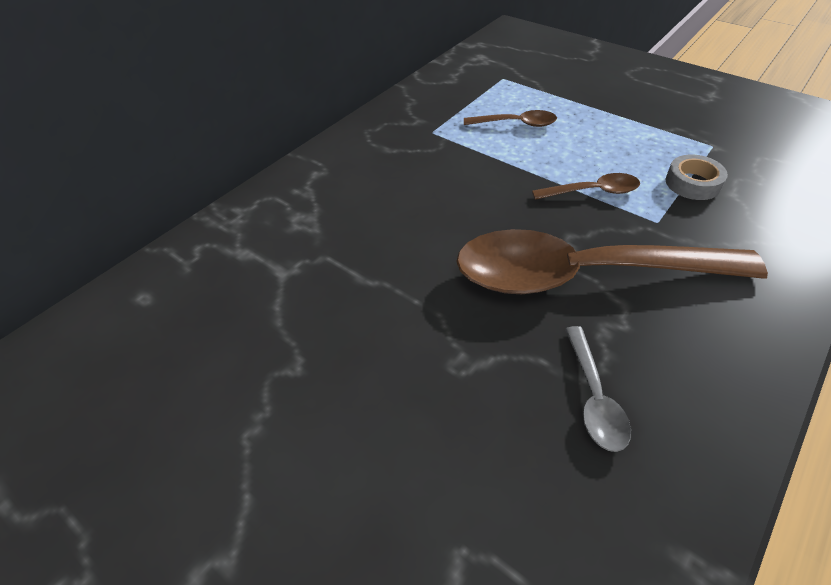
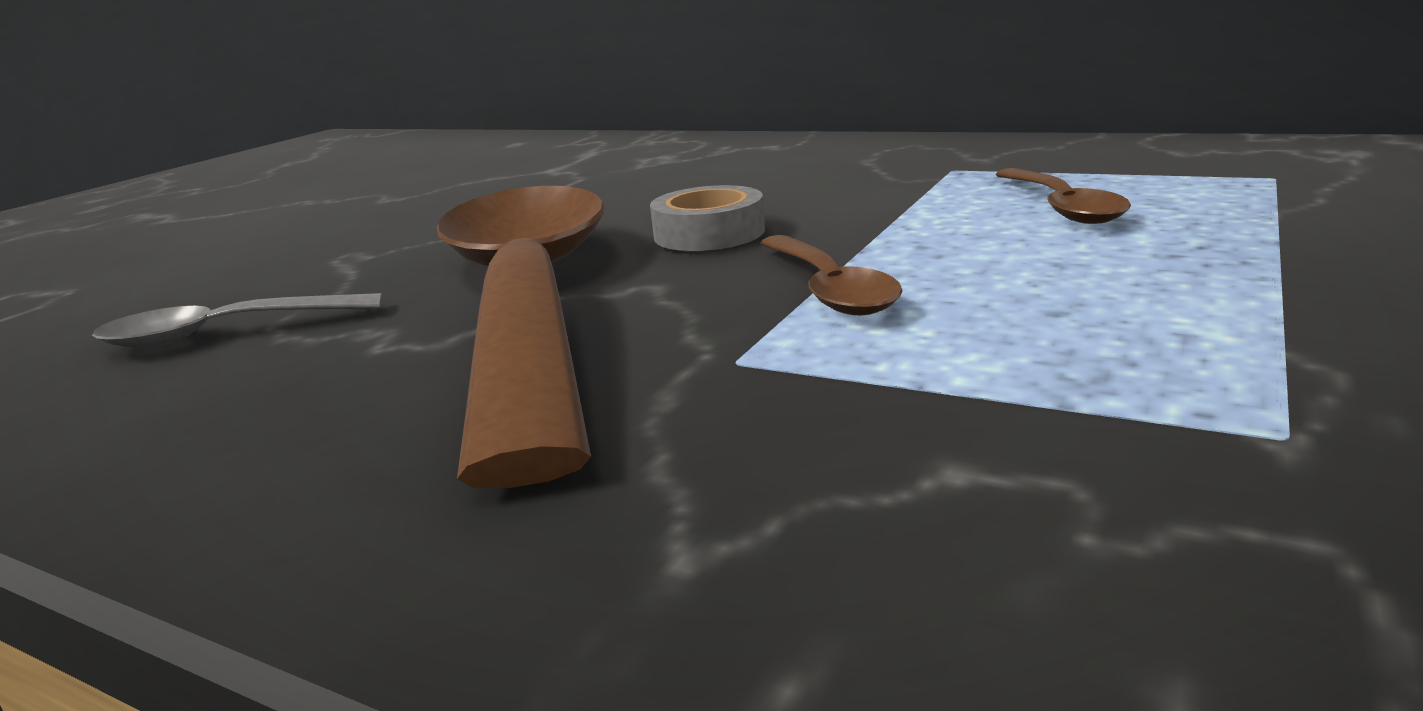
camera: 80 degrees right, 25 degrees down
grey tape [666,155,728,200] -> grey tape moved to [650,185,765,251]

